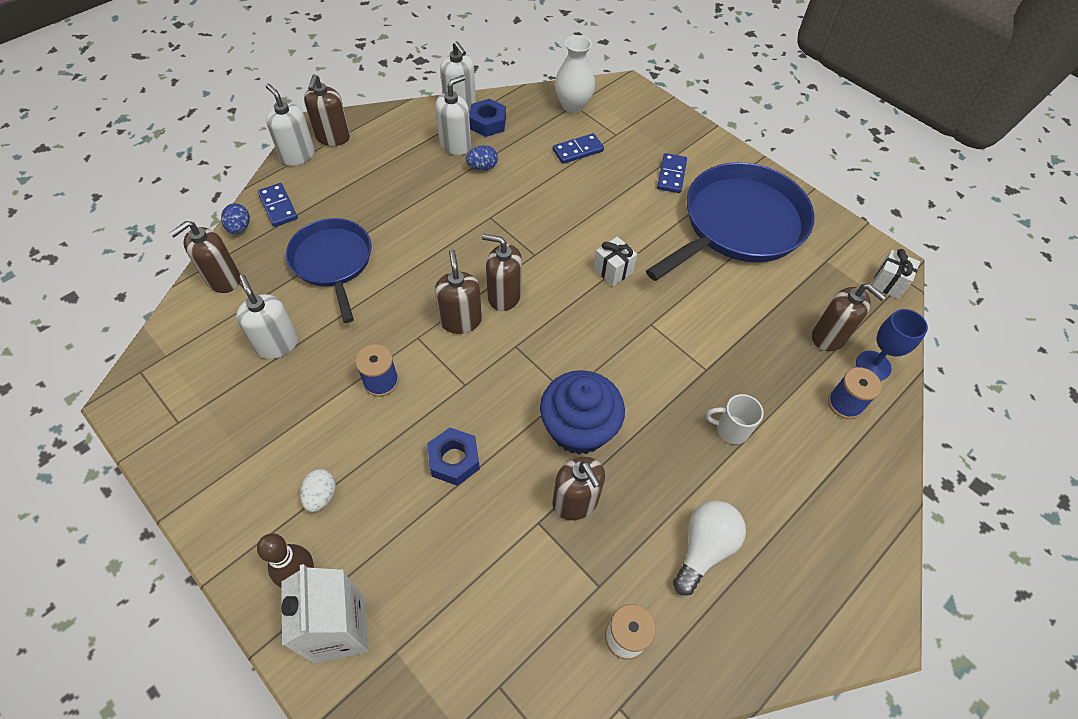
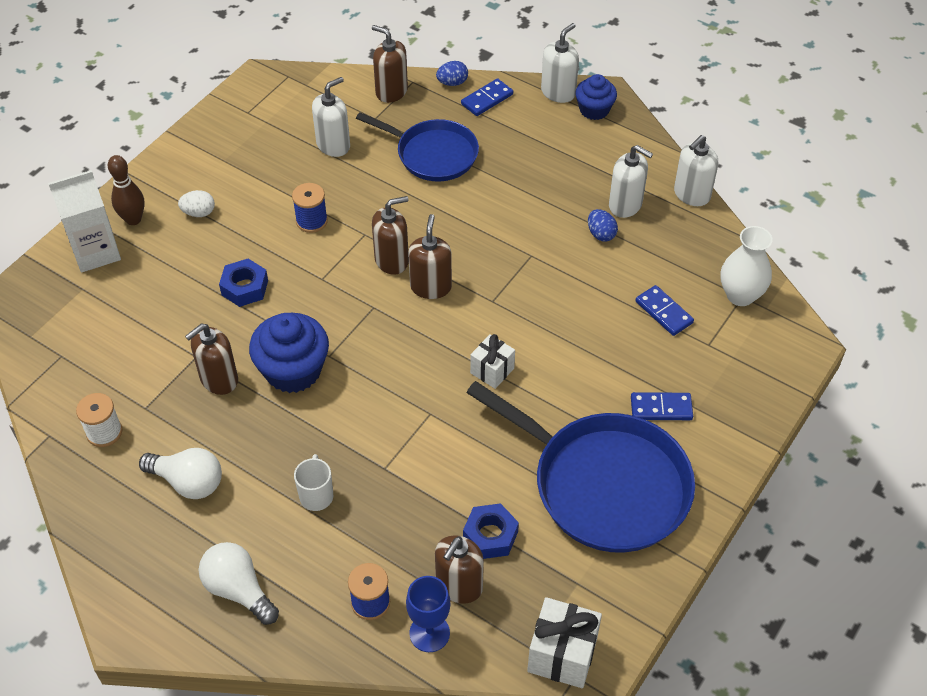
camera: 80 degrees right, 5 degrees down
blue pan [286,218,372,323] -> blue pan turned 60 degrees clockwise [356,112,479,181]
brown soap dispenser [304,74,350,146] -> blue cupcake [575,74,617,120]
blue nut [469,99,506,137] -> blue nut moved to [463,503,519,559]
white gift [872,249,920,299] -> white gift [527,597,602,688], size x1.55
none -> white light bulb [199,542,279,625]

